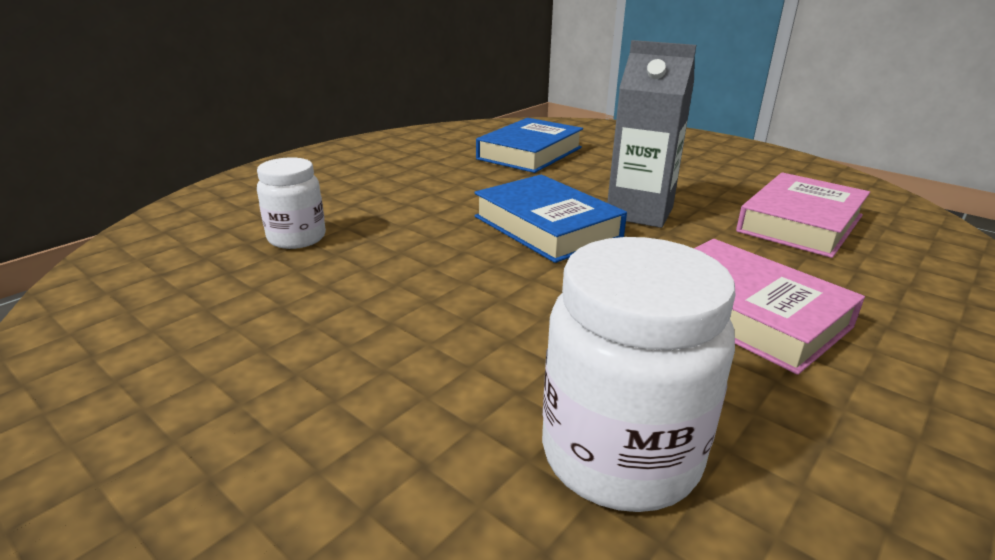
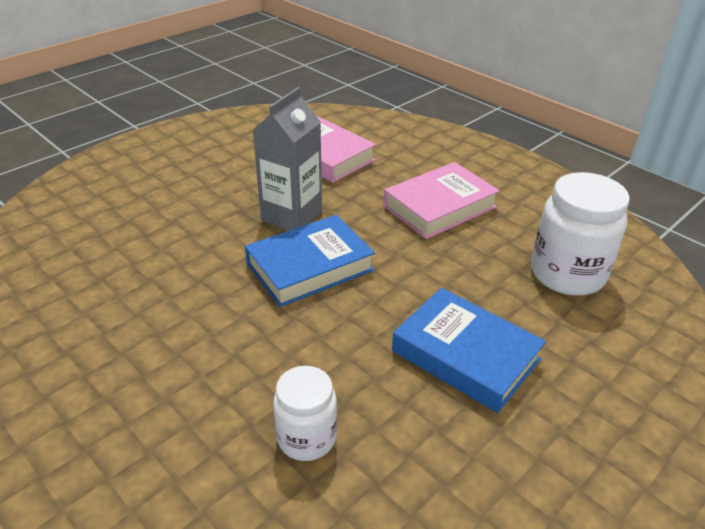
camera: 85 degrees left, 10 degrees up
blue book [476,118,583,173] -> blue book moved to [392,288,546,413]

